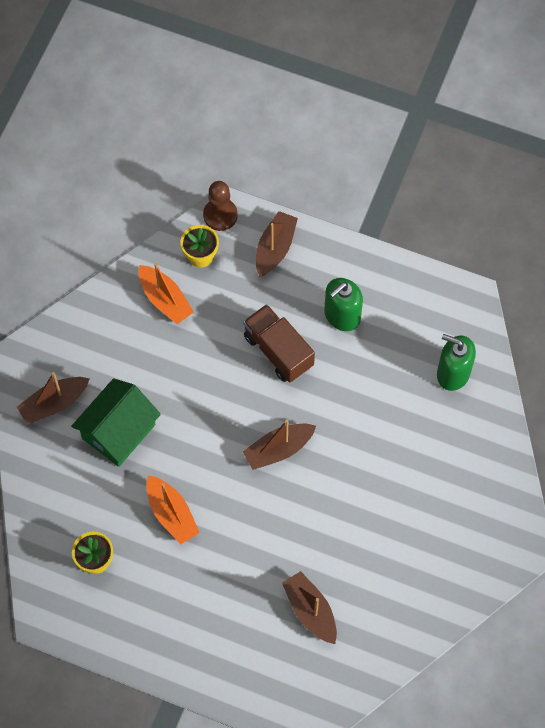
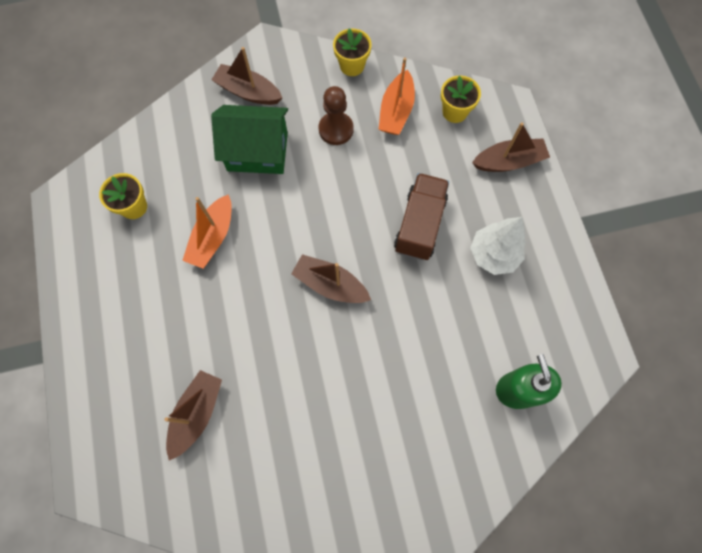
camera: 55 degrees right, 5 degrees up
brown pawn [203,181,238,231] -> brown pawn moved to [318,86,354,145]
green soap dispenser [324,278,363,331] -> white tree [470,217,526,275]
none -> yellow flower pot [333,28,372,76]

